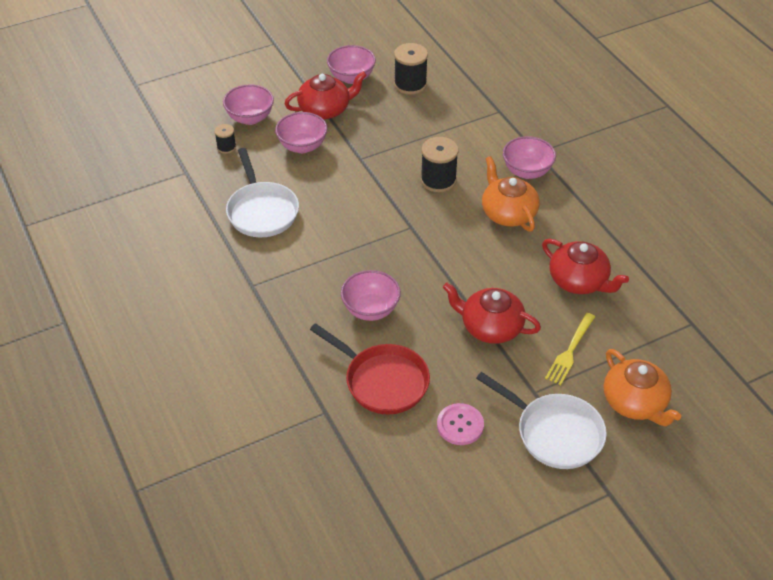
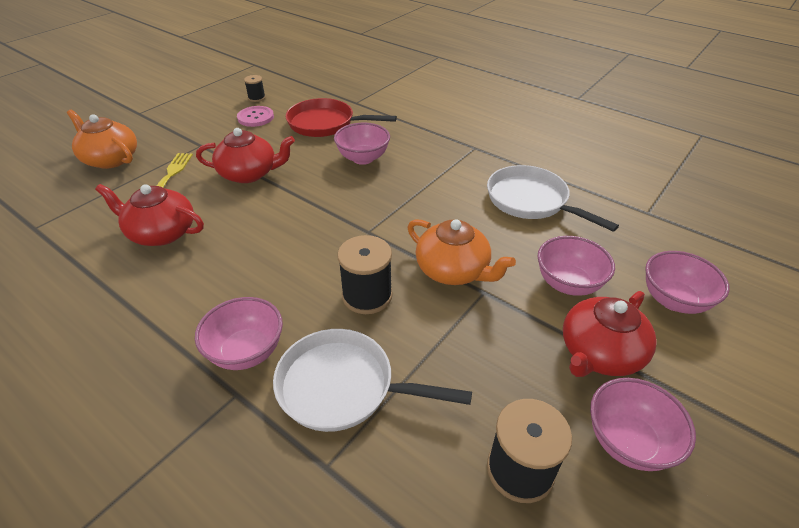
camera: 155 degrees right, 5 degrees down
black spool [214,124,236,154] -> black spool moved to [244,75,265,102]
white pan [476,372,607,469] -> white pan moved to [273,329,472,432]
orange teapot [482,156,540,232] -> orange teapot moved to [408,219,516,285]

